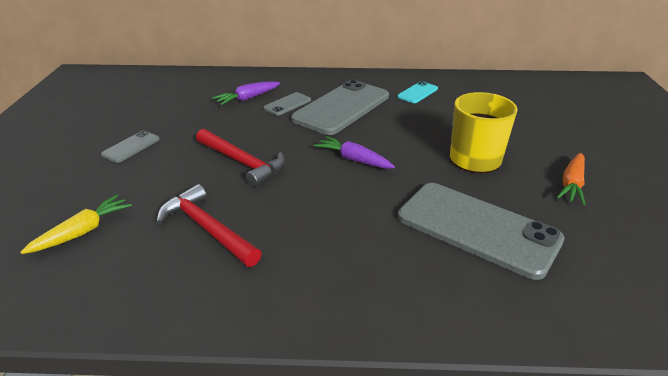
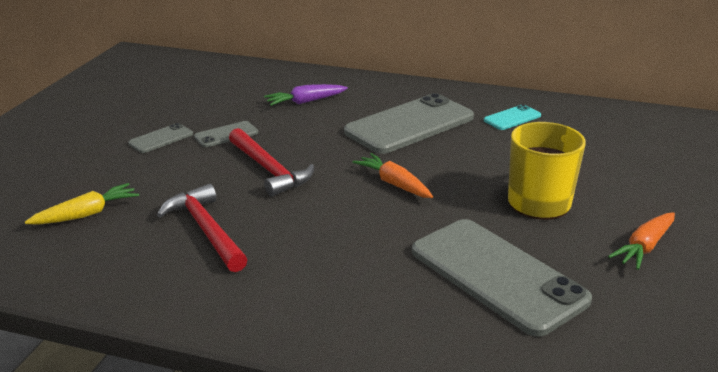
camera: 15 degrees right, 5 degrees down
grey phone [264,92,311,116] -> grey phone moved to [194,121,258,147]
purple carrot [314,136,395,169] -> orange carrot [352,153,433,198]

